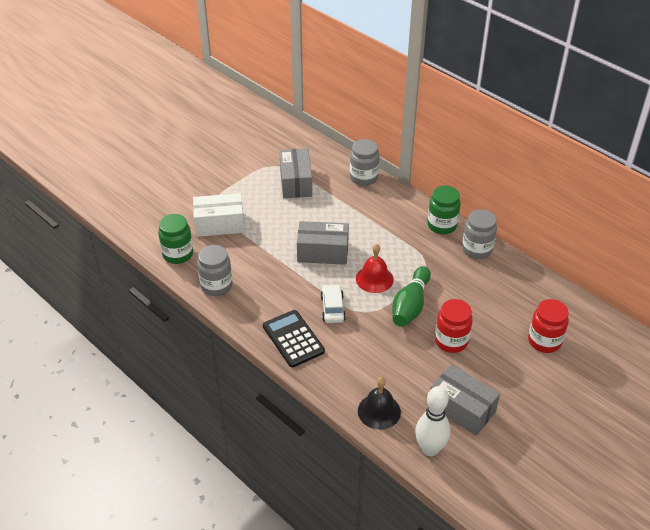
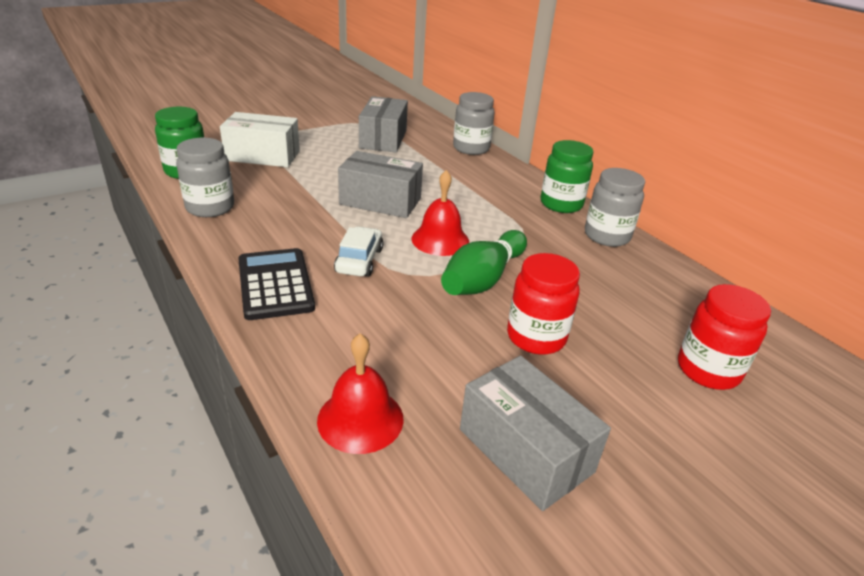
camera: 10 degrees right, 10 degrees down
black bell [358,377,401,430] -> red bell [317,333,404,454]
white bowling pin [415,386,450,456] -> none

